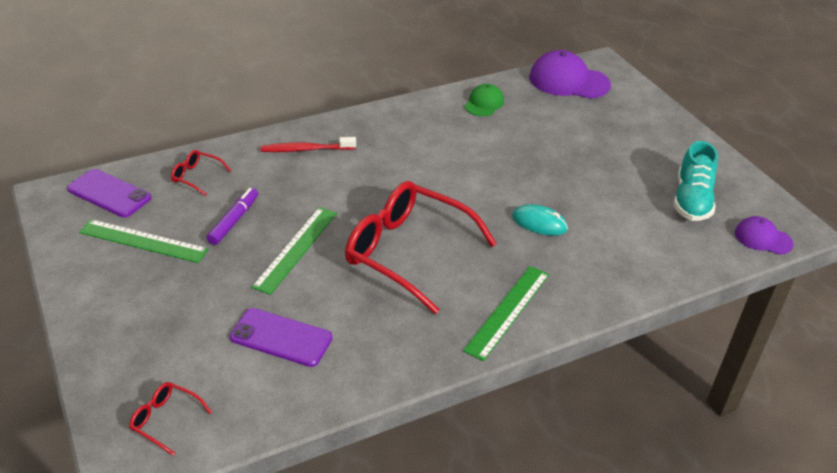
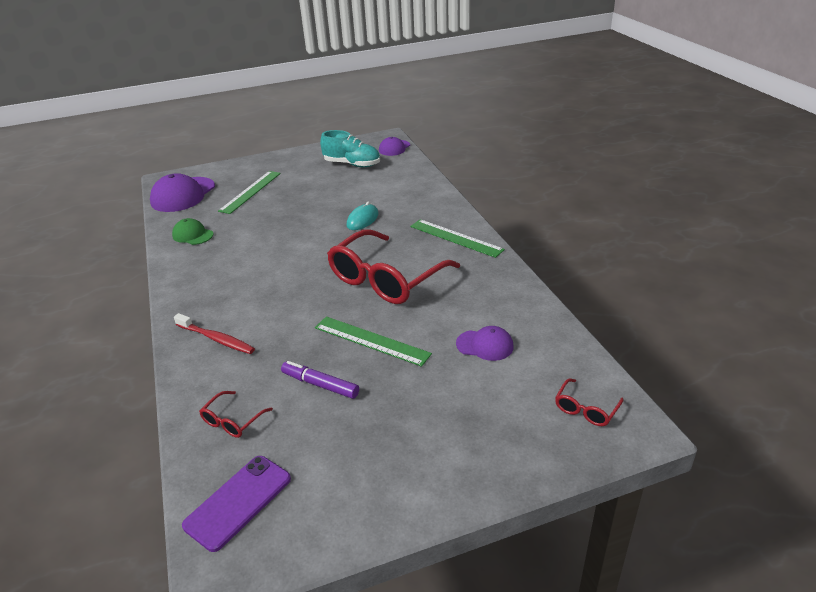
camera: 80 degrees left, 5 degrees down
green ruler [79,219,209,263] -> green ruler moved to [218,171,281,214]
purple phone [230,308,333,367] -> purple cap [456,326,514,361]
red toothbrush [261,137,356,152] -> red toothbrush turned 60 degrees counterclockwise [174,313,255,354]

